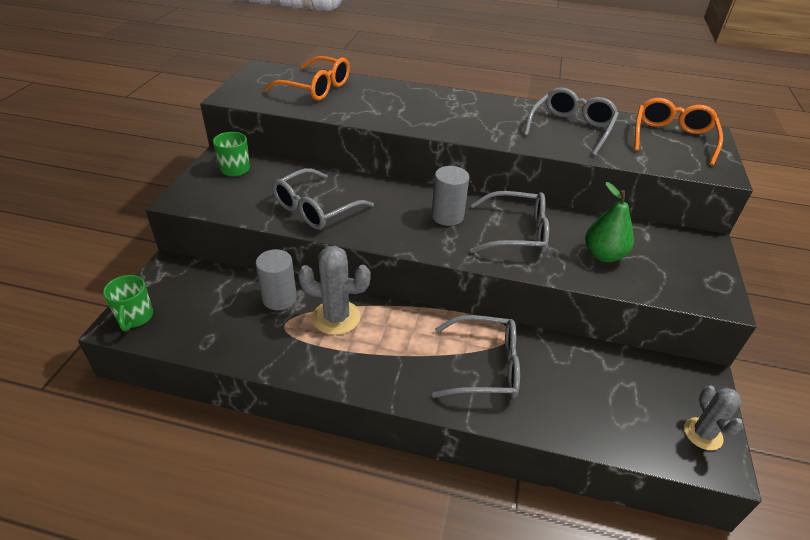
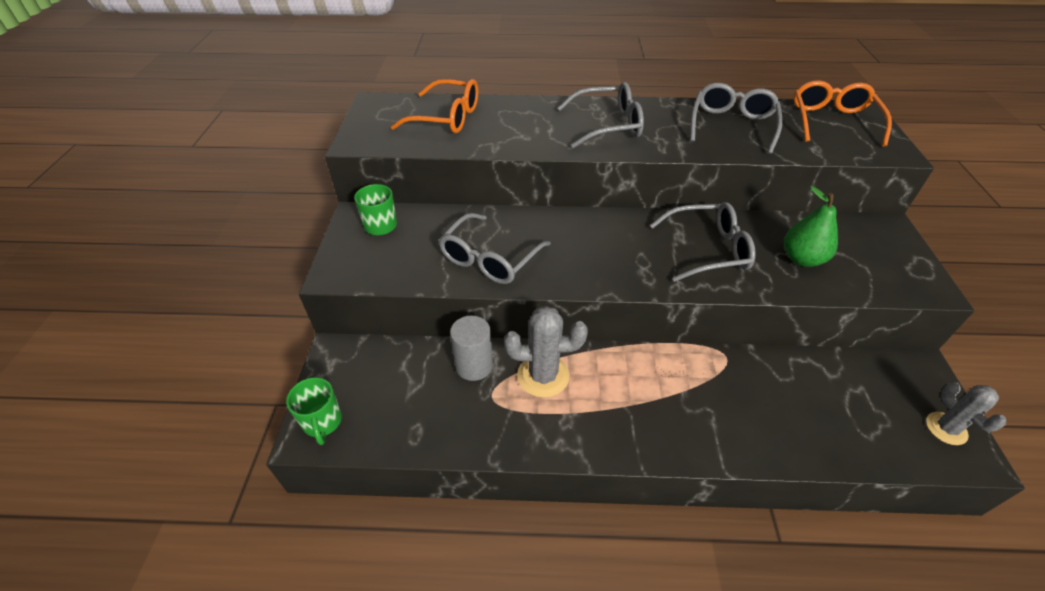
camera: 10 degrees left, 5 degrees up
grey cylinder [431,166,469,226] -> none
grey glasses [432,315,520,398] -> grey glasses moved to [557,82,644,148]

